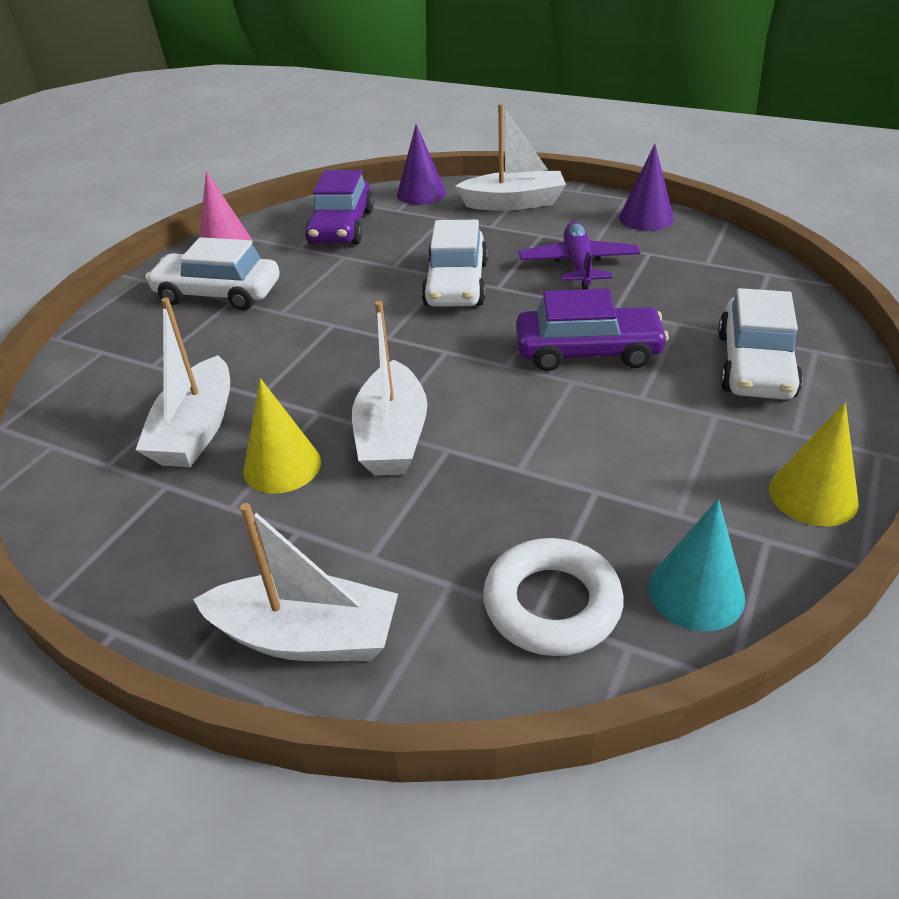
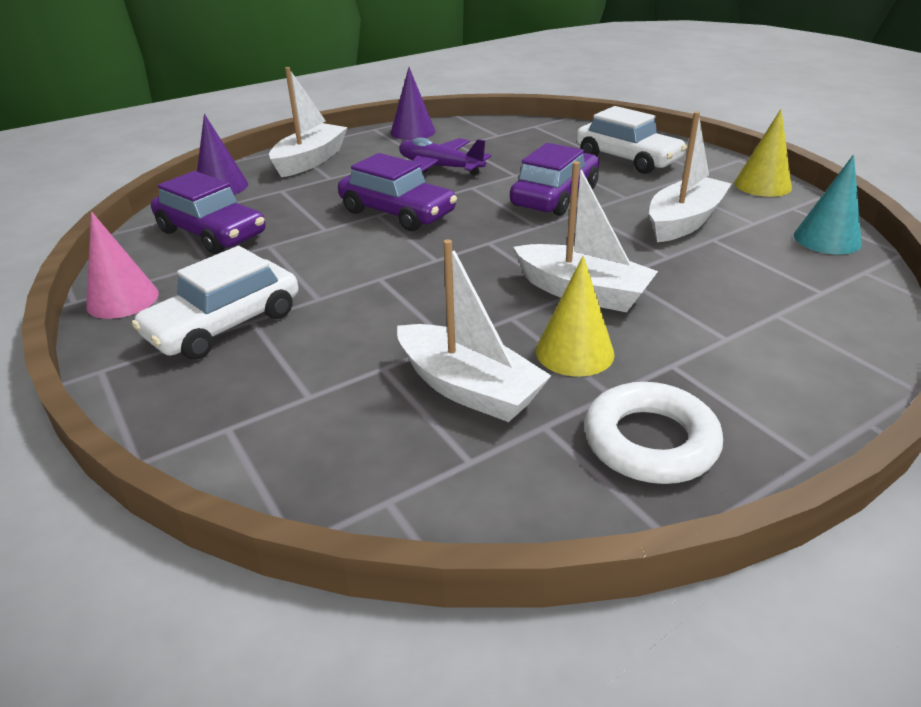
camera: 60 degrees left, 5 degrees down
white boat [193,503,398,661] -> white boat moved to [649,111,731,242]
white car [421,220,488,307] -> purple car [338,153,457,231]
white ring [483,538,624,656] -> white ring moved to [584,382,723,484]

